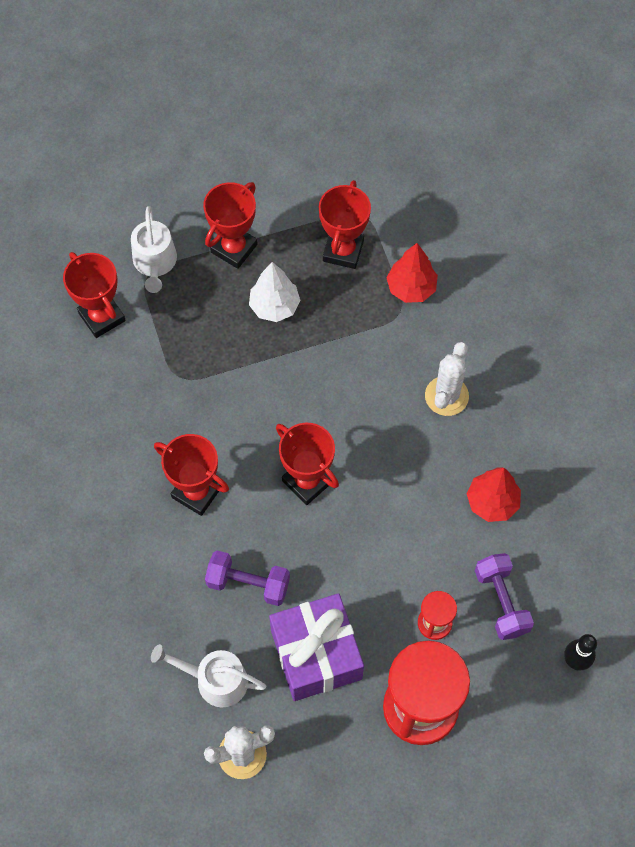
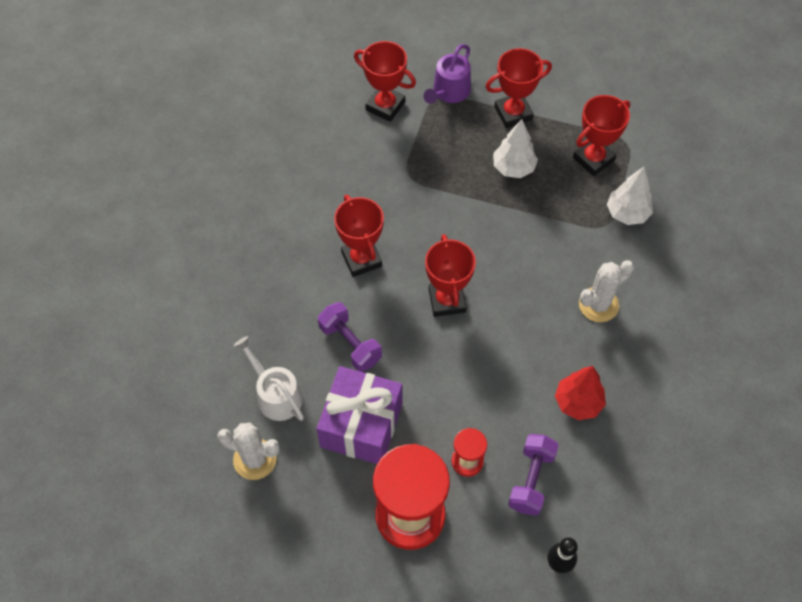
camera: 35 degrees right, 5 degrees down
red trophy [63,252,126,338] -> red trophy turned 60 degrees counterclockwise [354,41,416,122]
white watering can [131,206,177,293] -> purple watering can [424,44,471,104]
red tree [386,243,438,303] -> white tree [607,167,653,225]

